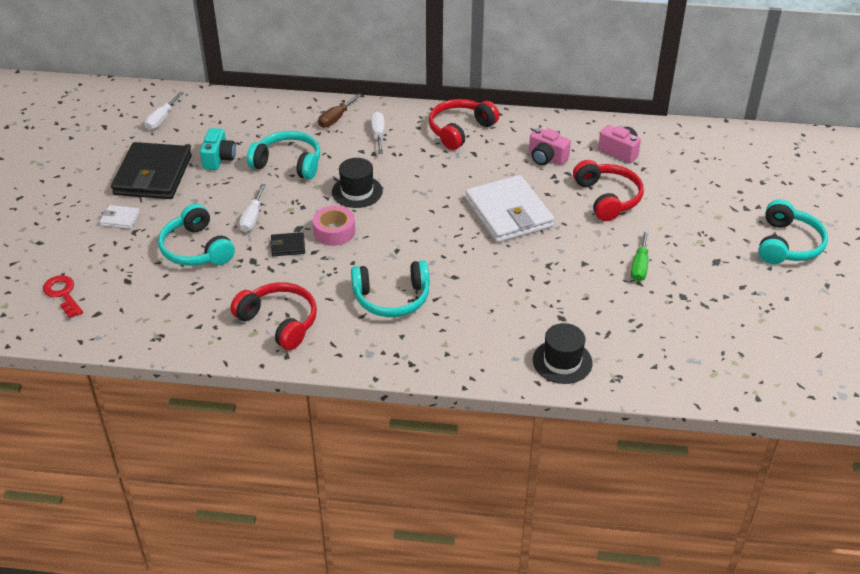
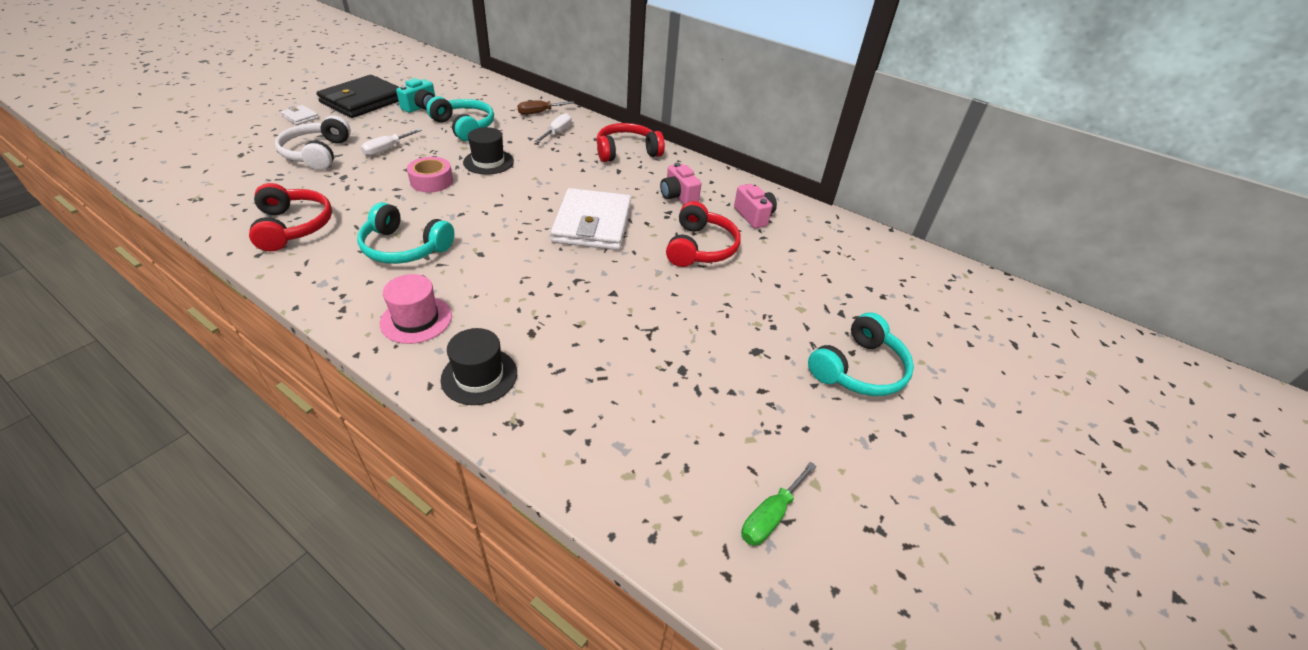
camera: 25 degrees right, 0 degrees up
red key [43,275,83,318] -> none
white screwdriver [144,92,183,130] -> none
turquoise headphones [158,204,235,266] -> white headphones [275,116,351,170]
black wallet [270,232,305,256] -> none
green screwdriver [631,230,649,282] -> green screwdriver moved to [741,462,817,546]
none -> pink hat [380,274,452,344]

